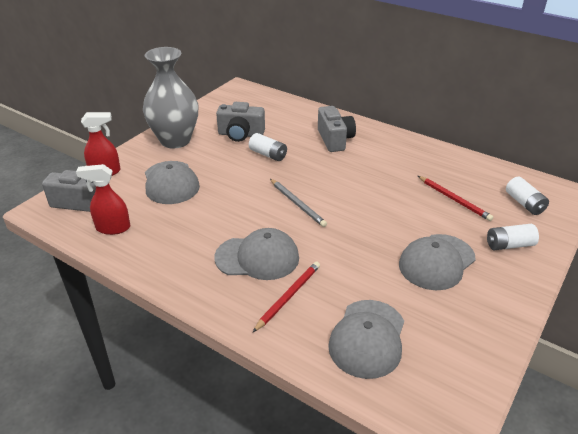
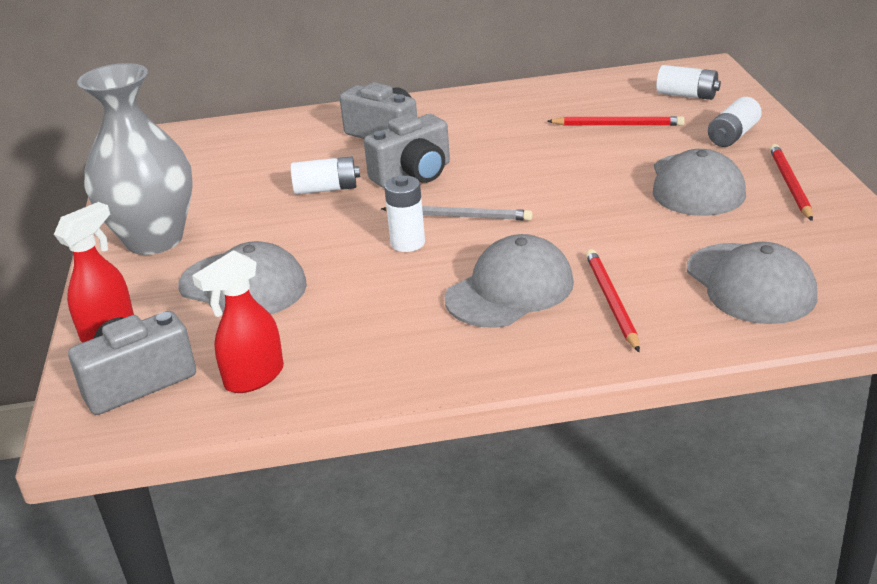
camera: 40 degrees left, 5 degrees down
grey camera [216,102,265,142] -> grey camera moved to [364,114,450,188]
none -> white battery [384,176,425,252]
none -> red pencil [770,144,813,221]

